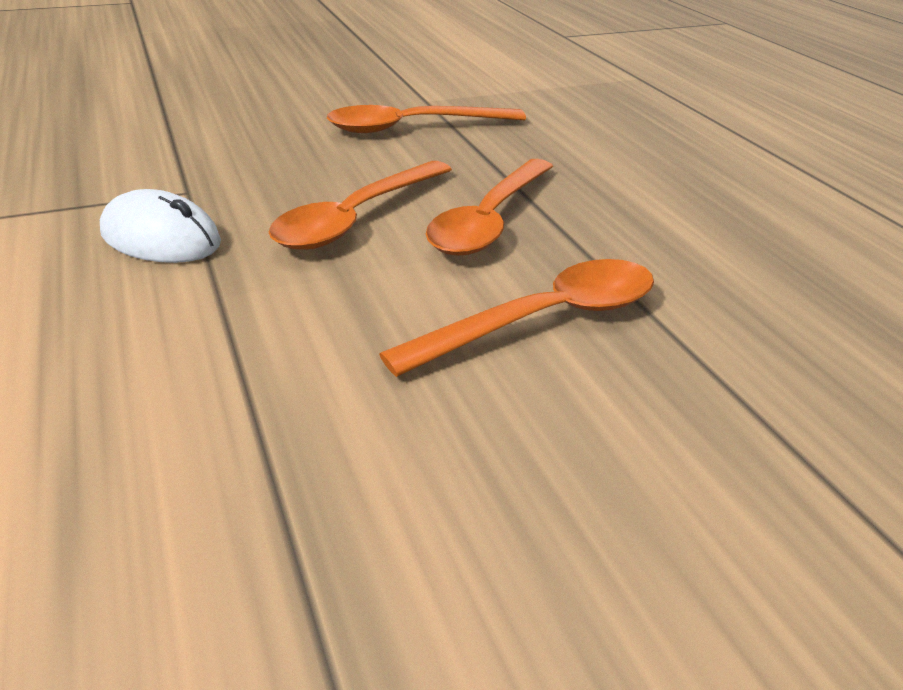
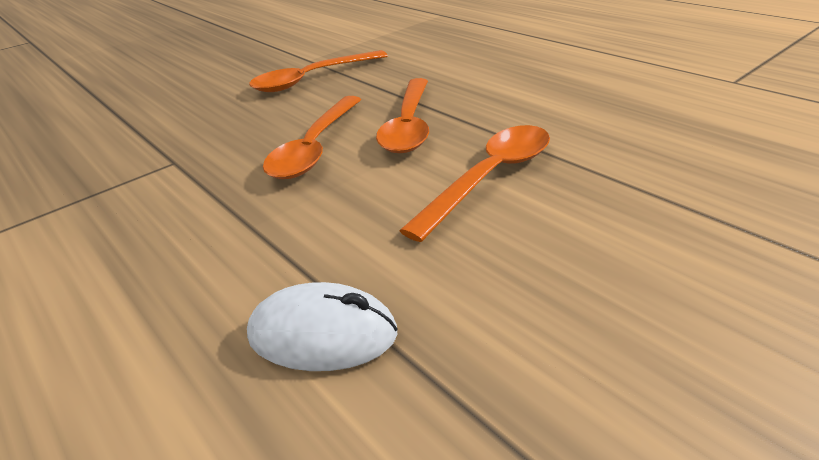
camera: 15 degrees left, 0 degrees up
white mouse [100,189,221,263] -> white mouse moved to [247,282,398,371]

